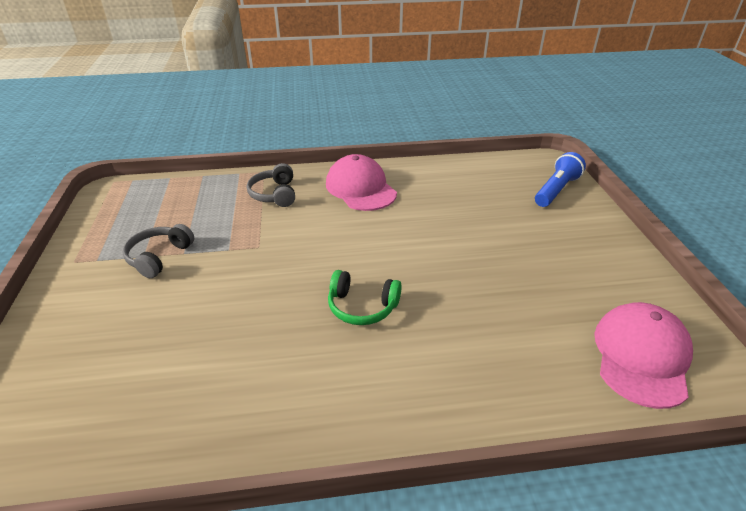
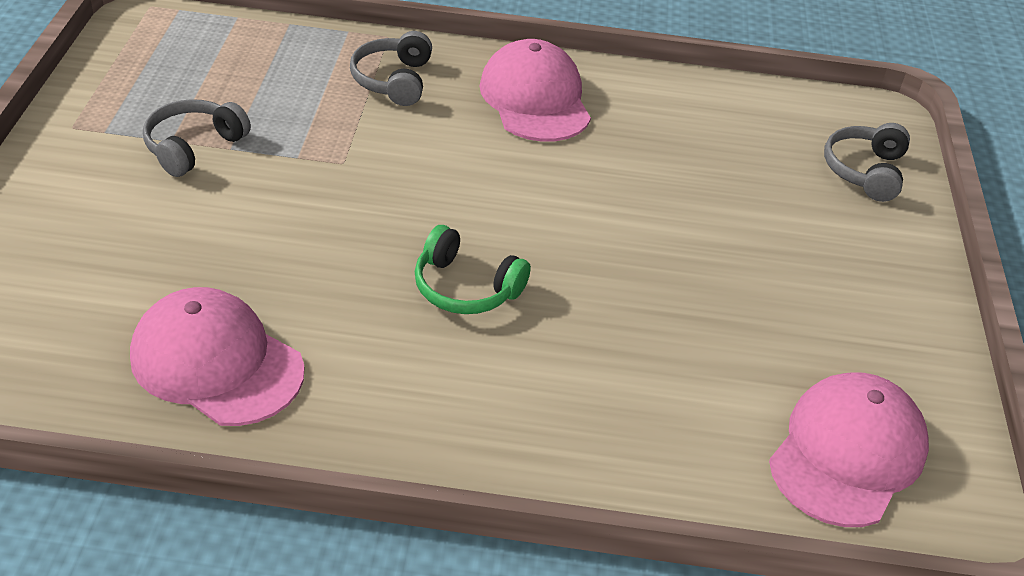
camera: 10 degrees right, 5 degrees up
blue flashlight [535,152,586,207] -> grey headphones [824,123,910,202]
none -> pink cap [130,287,304,426]

